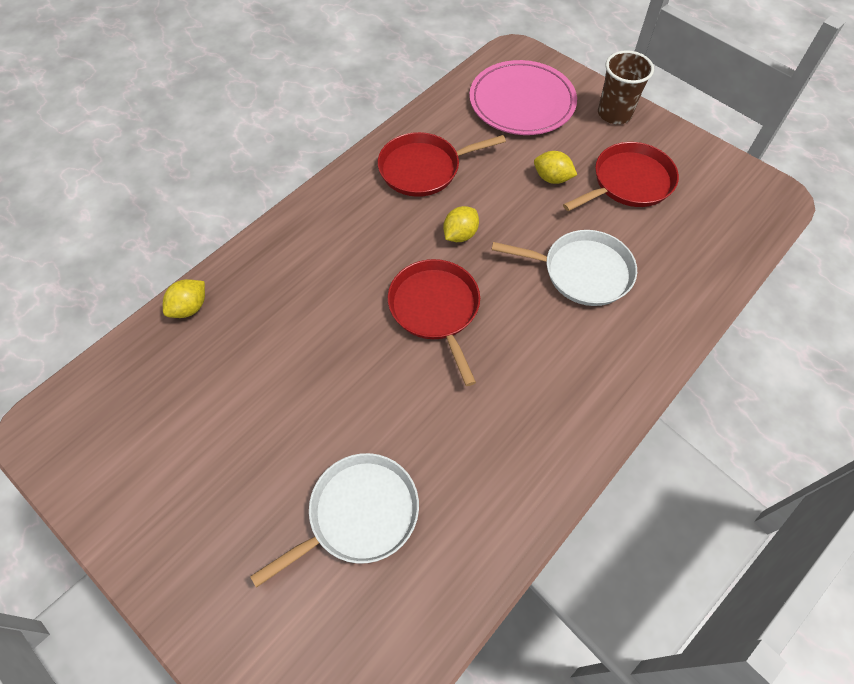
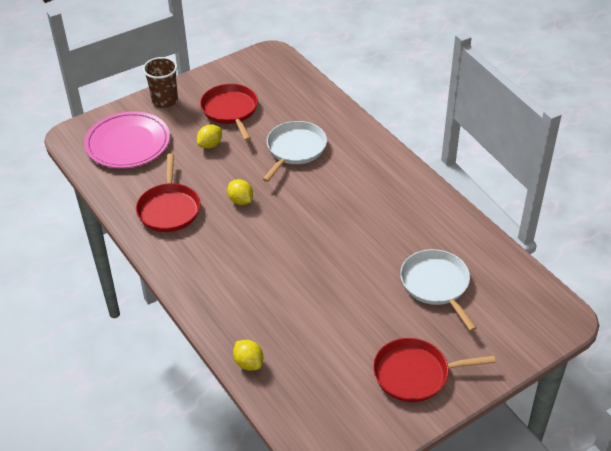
camera: 75 degrees left, 15 degrees down
red pan [388,259,480,386] -> red pan moved to [373,338,496,402]

